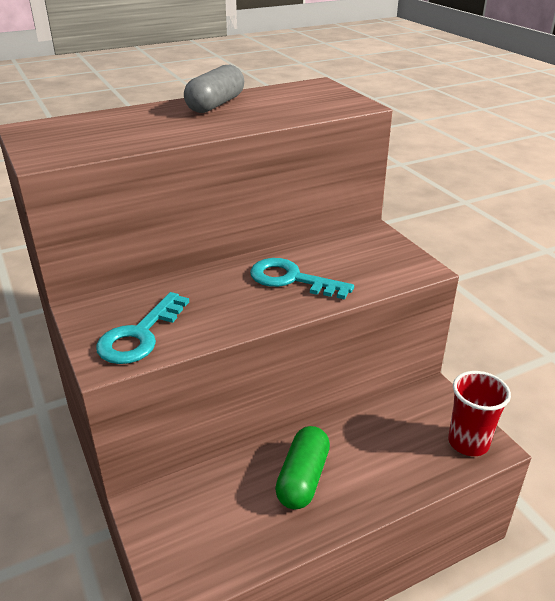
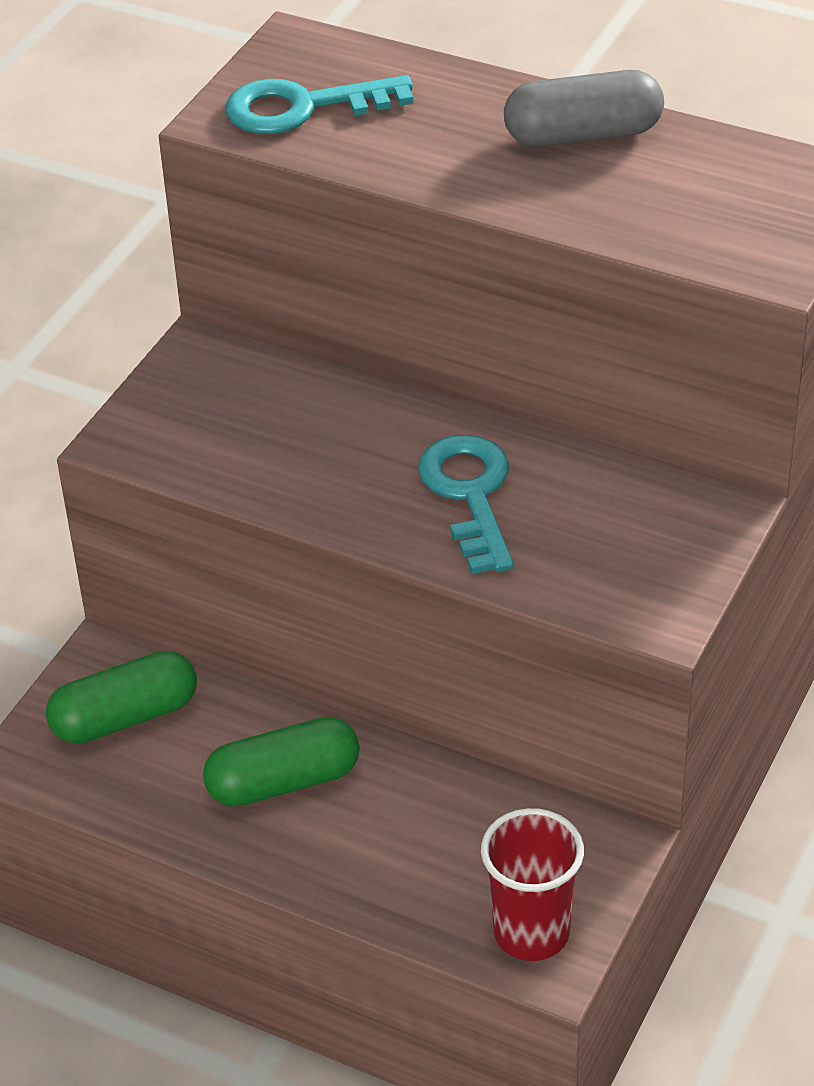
camera: 55 degrees right, 10 degrees up
turquoise key [96,292,189,364] -> turquoise key moved to [226,75,413,134]
none -> green capsule [46,651,197,744]

